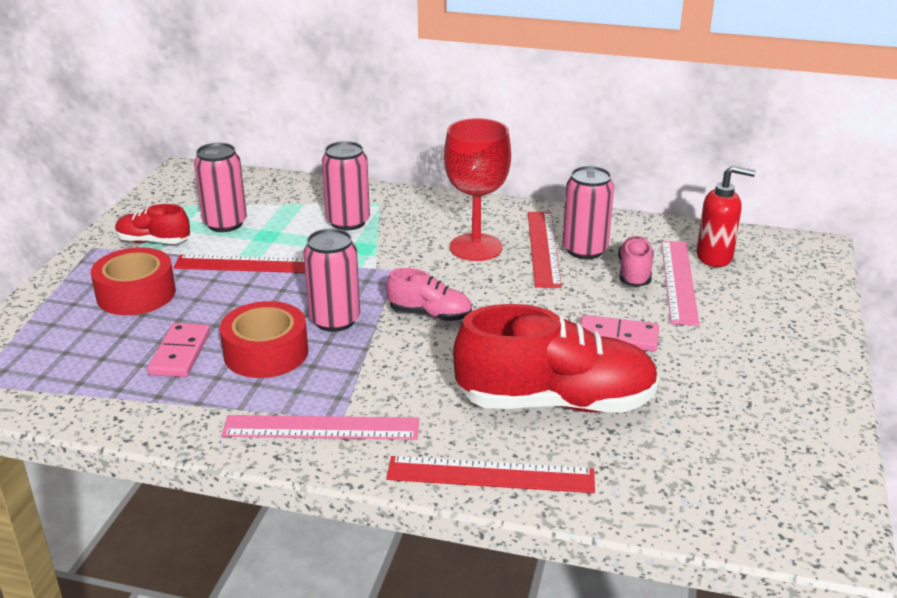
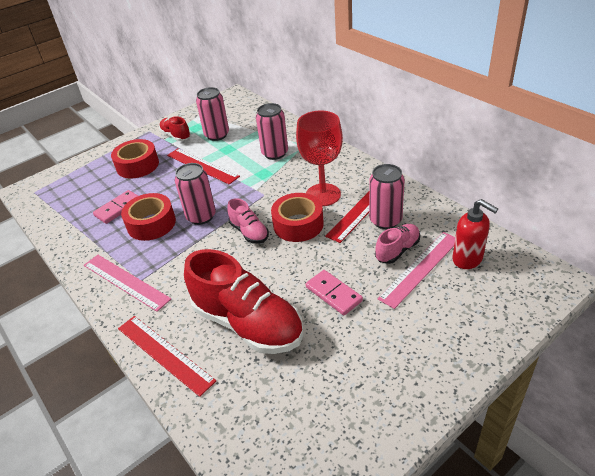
camera: 40 degrees right, 10 degrees up
none -> red tape [271,193,324,242]

